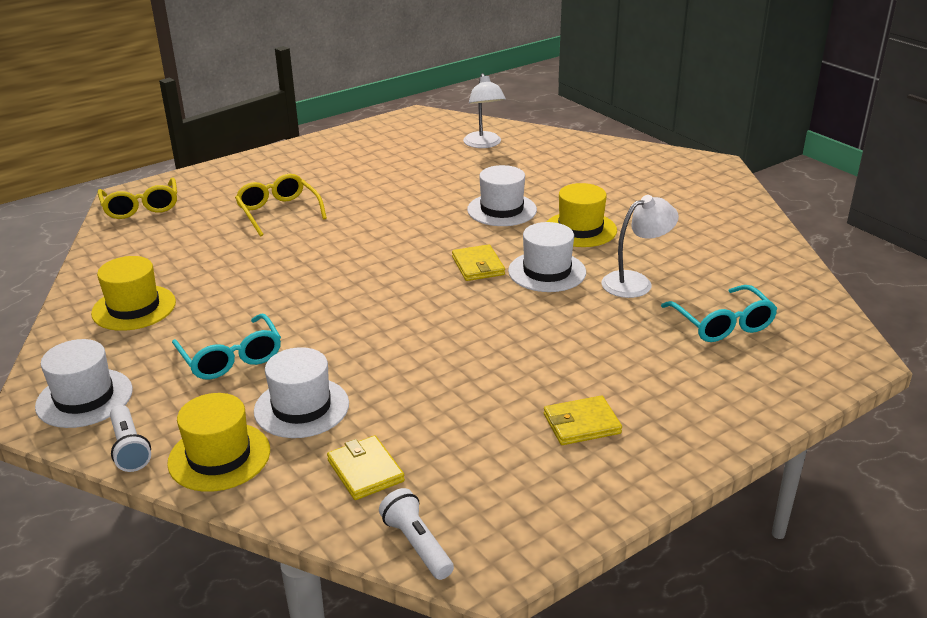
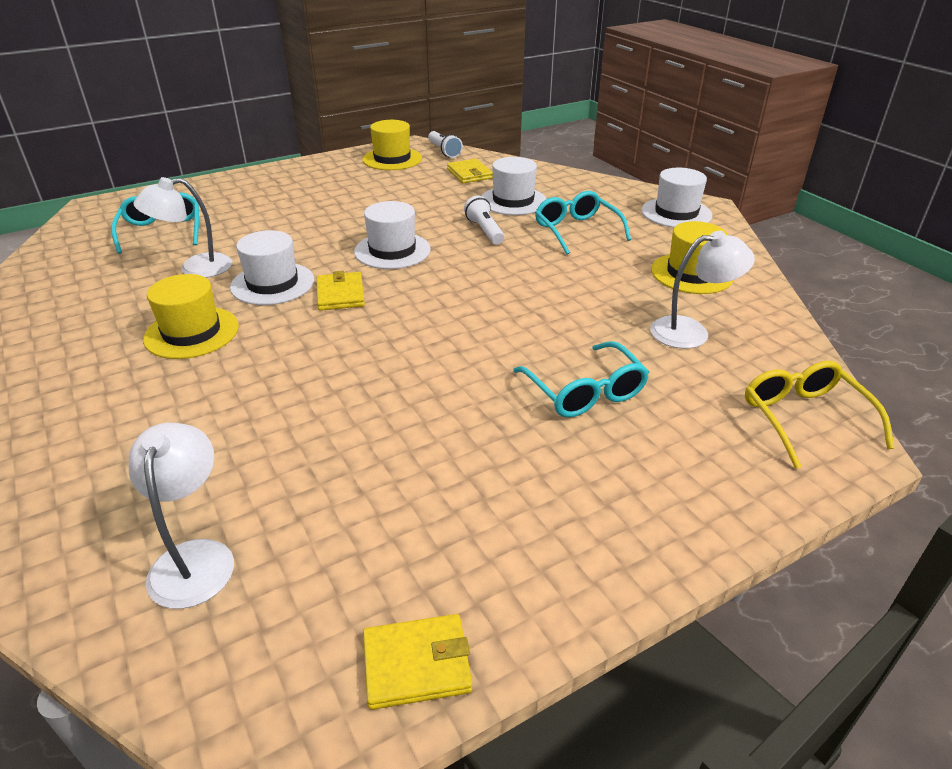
camera: 175 degrees left, 5 degrees up
white flashlight [110,405,151,472] -> white flashlight moved to [464,195,504,245]
yellow hat [167,393,270,492] -> yellow hat moved to [362,120,422,170]
yellow glasses [235,174,327,237] -> turquoise glasses [513,341,649,417]
white hat [467,165,537,226] -> white hat moved to [354,201,431,269]
yellow wallet [544,396,622,445] -> yellow wallet moved to [363,614,472,710]
none -> white lamp [650,231,755,349]

